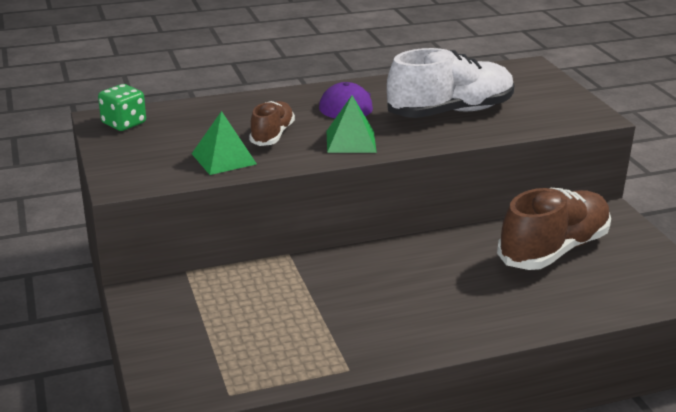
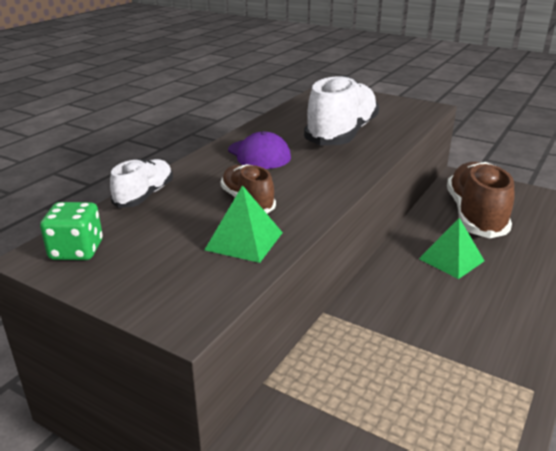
camera: 40 degrees left, 0 degrees up
green pyramid [327,95,377,153] -> green pyramid moved to [419,218,485,279]
none -> white shoe [110,158,173,208]

